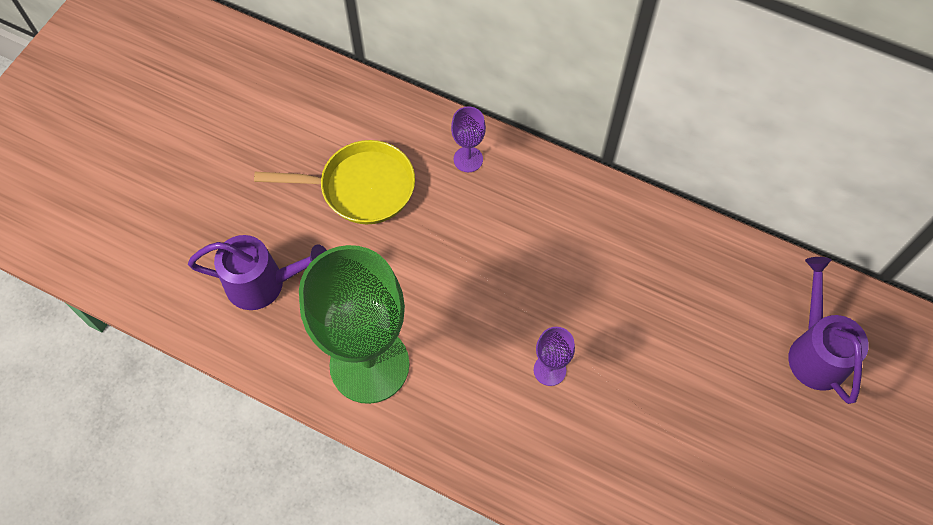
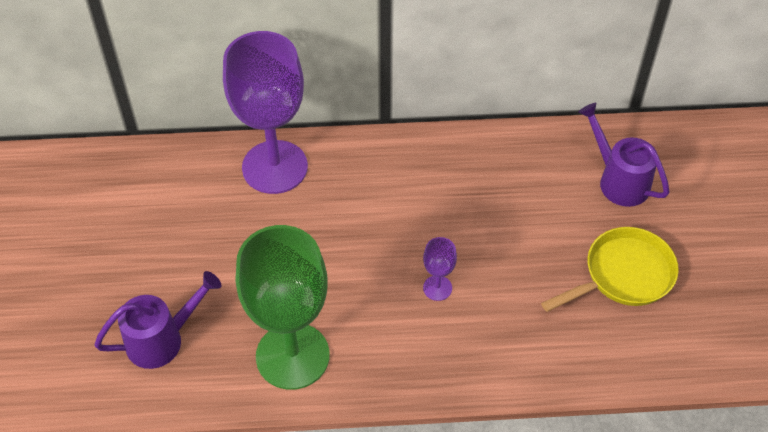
camera: 30 degrees left, 10 degrees down
yellow pan [254,140,415,224] -> yellow pan moved to [541,227,679,312]
purple goblet [451,106,486,172] -> purple goblet [223,31,308,194], size x2.43

